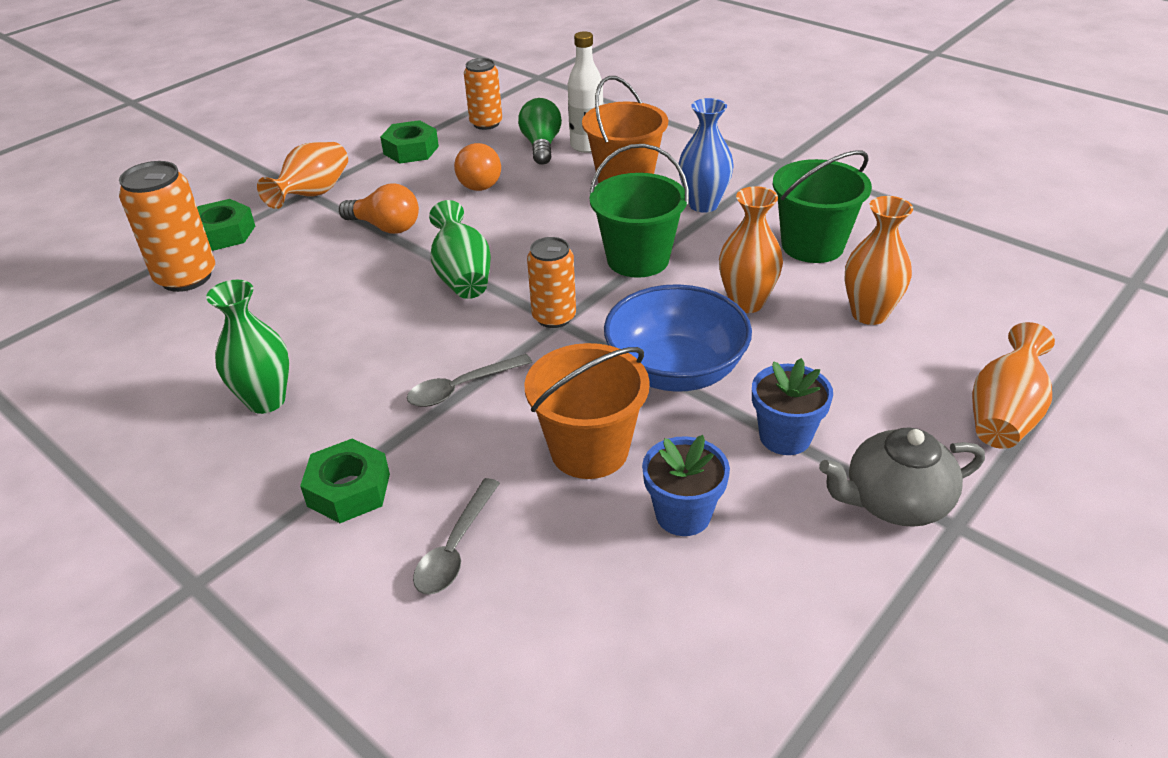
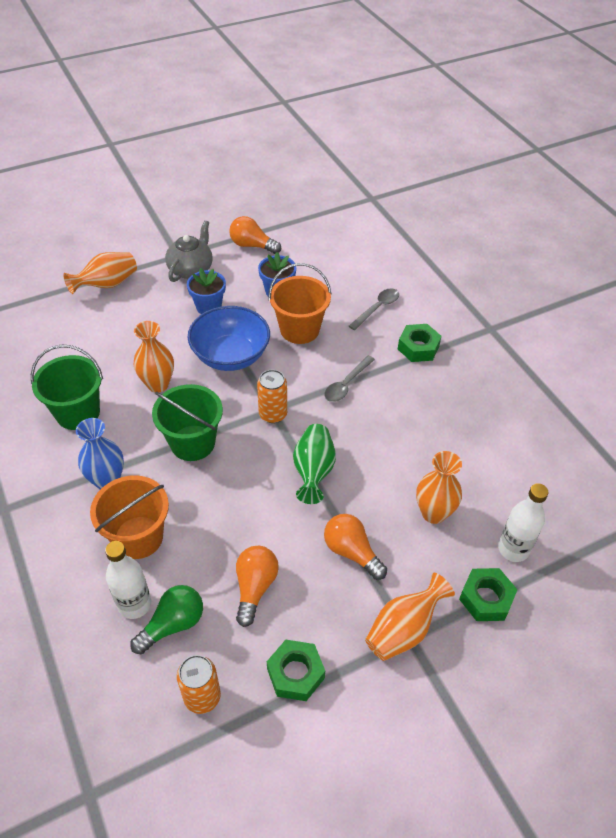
camera: 160 degrees left, 10 degrees up
orange can [119,161,215,292] -> white bottle [498,483,549,562]
green vase [206,280,289,414] -> none
grey spoon [407,354,533,407] -> grey spoon turned 135 degrees clockwise [324,355,375,402]
green light bulb [518,98,562,165] -> green light bulb turned 150 degrees counterclockwise [130,585,203,654]
grey teapot [819,428,985,527] -> grey teapot turned 75 degrees counterclockwise [165,220,213,282]
orange vase [845,196,913,325] -> orange vase moved to [416,451,462,524]
none -> orange light bulb [229,216,281,254]

